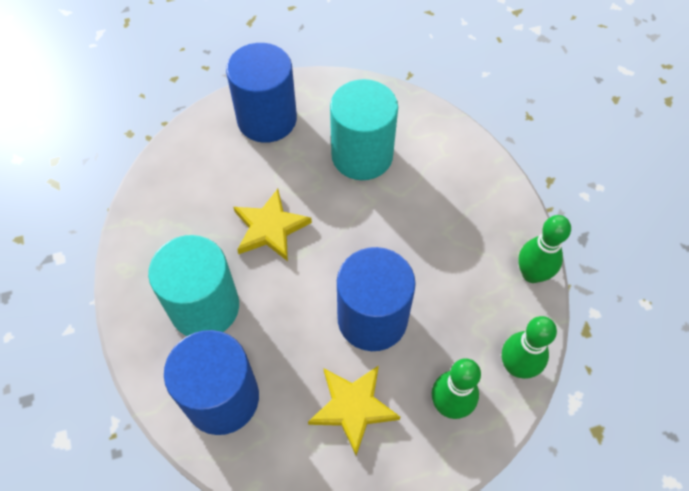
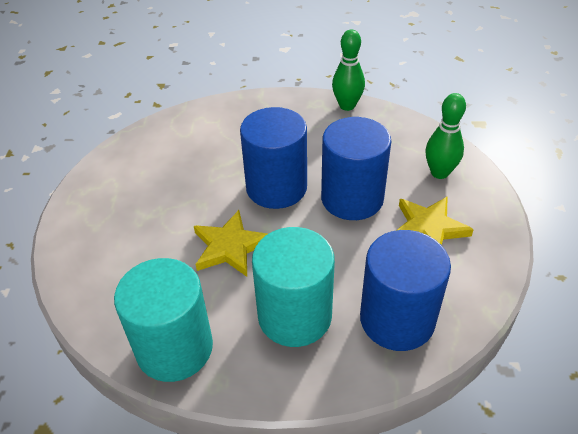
camera: 70 degrees left, 15 degrees down
blue cylinder [226,43,297,143] -> blue cylinder moved to [240,107,307,209]
turquoise cylinder [330,79,398,180] -> turquoise cylinder moved to [114,258,213,382]
green bowling pin [502,316,557,379] -> none

